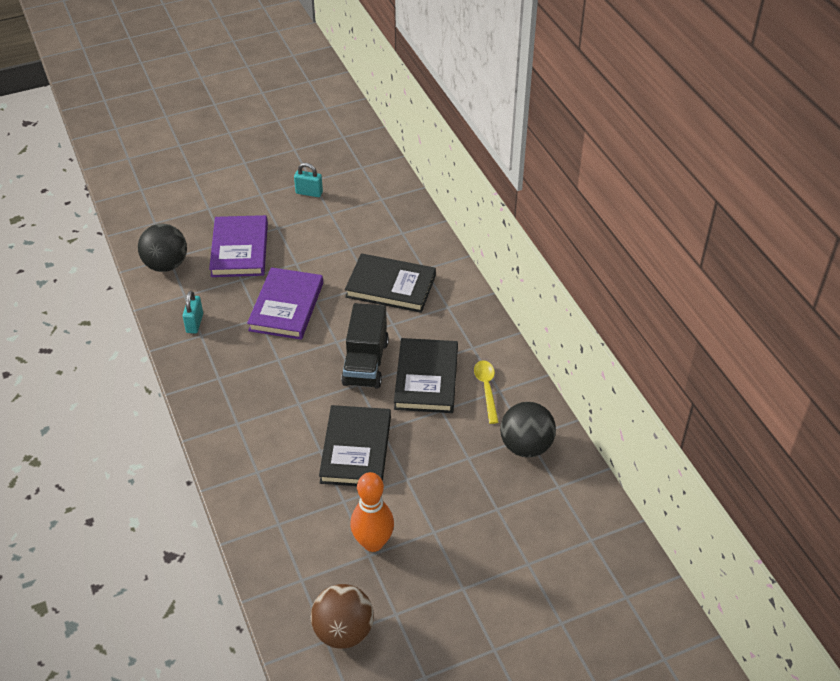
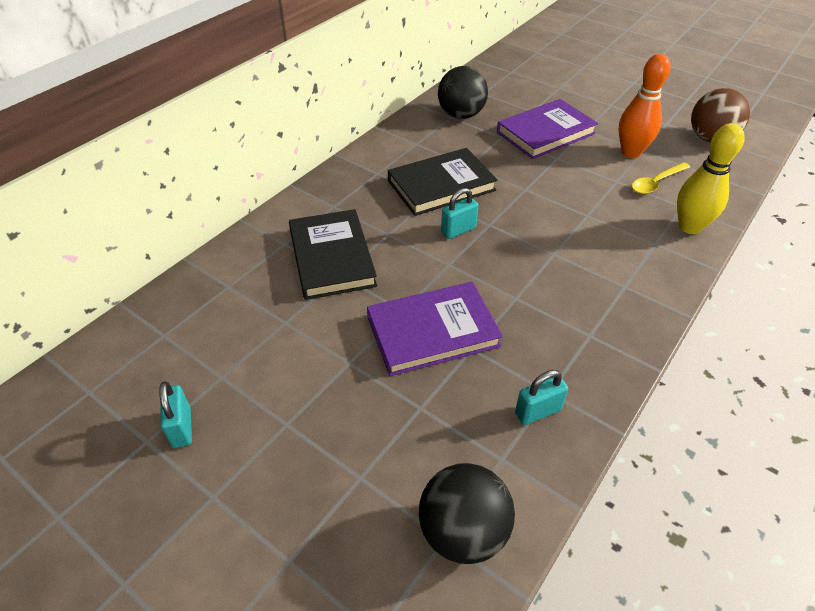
camera: 120 degrees left, 0 degrees up
purple book [209,215,268,277] -> purple book moved to [497,99,598,159]
black book [319,405,391,486] -> none
black truck [341,303,389,389] -> turquoise padlock [441,188,479,239]
yellow spoon [474,360,499,424] -> yellow spoon moved to [632,162,690,194]
none -> yellow bowling pin [677,123,745,234]

